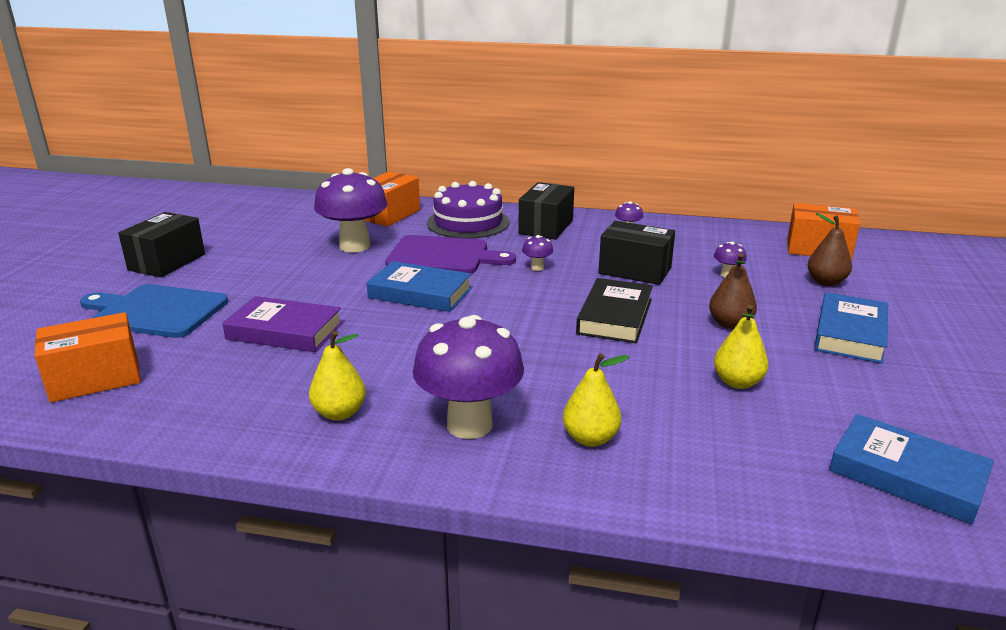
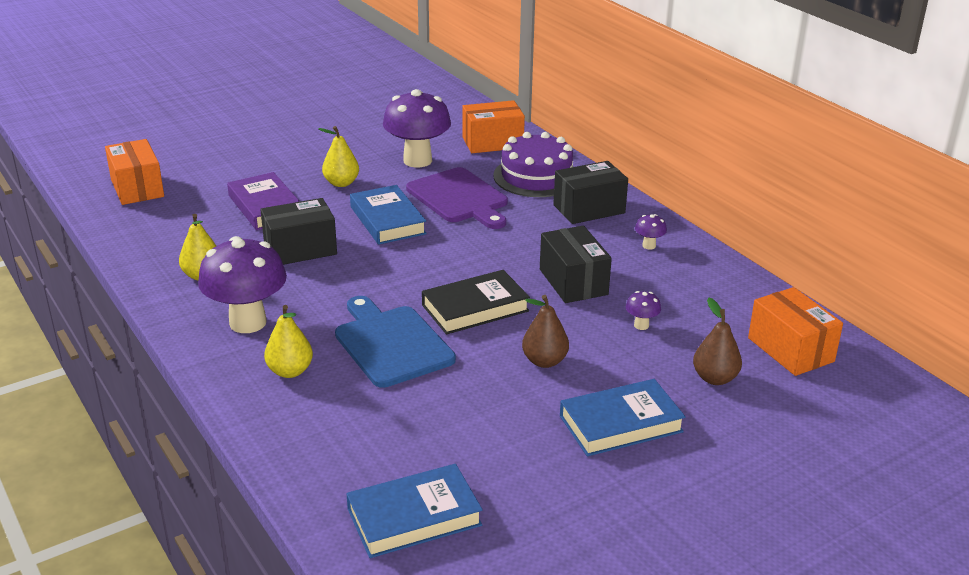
camera: 45 degrees right, 5 degrees up
orange box [35,312,141,402] -> orange box turned 45 degrees clockwise [105,139,164,205]
blue cutting board [80,284,228,338] -> blue cutting board moved to [335,296,456,388]
black box [118,212,205,277] -> black box moved to [260,198,337,265]
purple mushroom [522,235,553,271] -> none
yellow pear [714,305,768,389] -> yellow pear moved to [319,126,359,187]
blue book [829,414,994,525] -> blue book turned 75 degrees clockwise [346,464,483,558]

